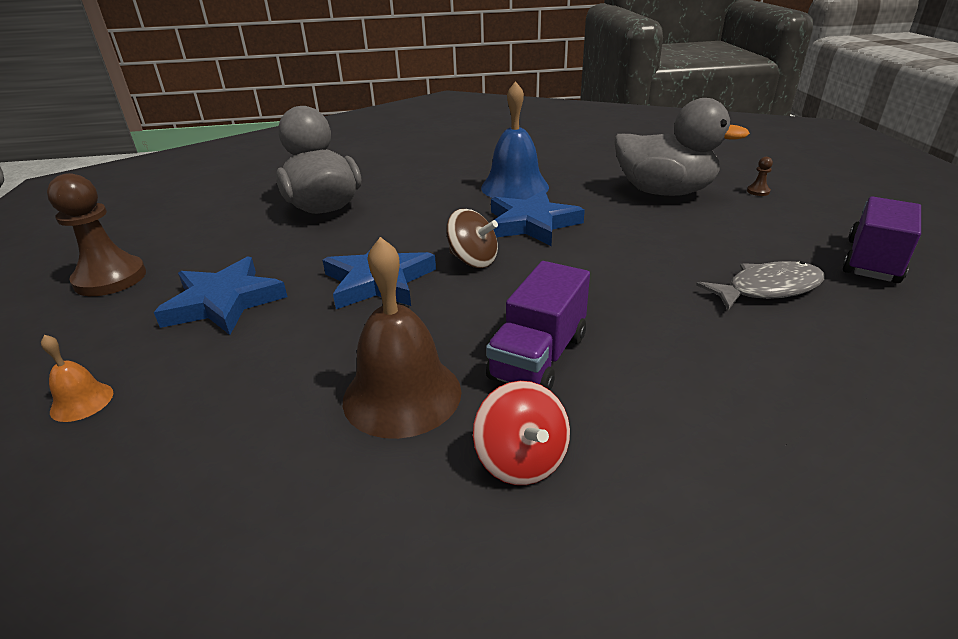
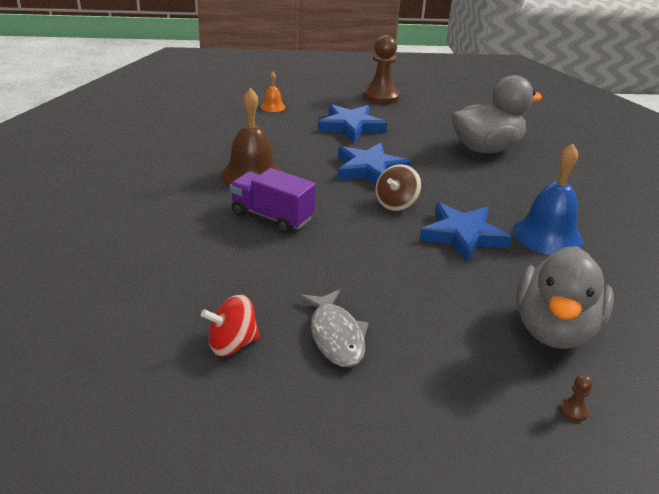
camera: 90 degrees right, 0 degrees up
red spinning top [473,381,570,485] -> red spinning top moved to [201,295,260,356]
purple truck [843,196,921,283] -> none

